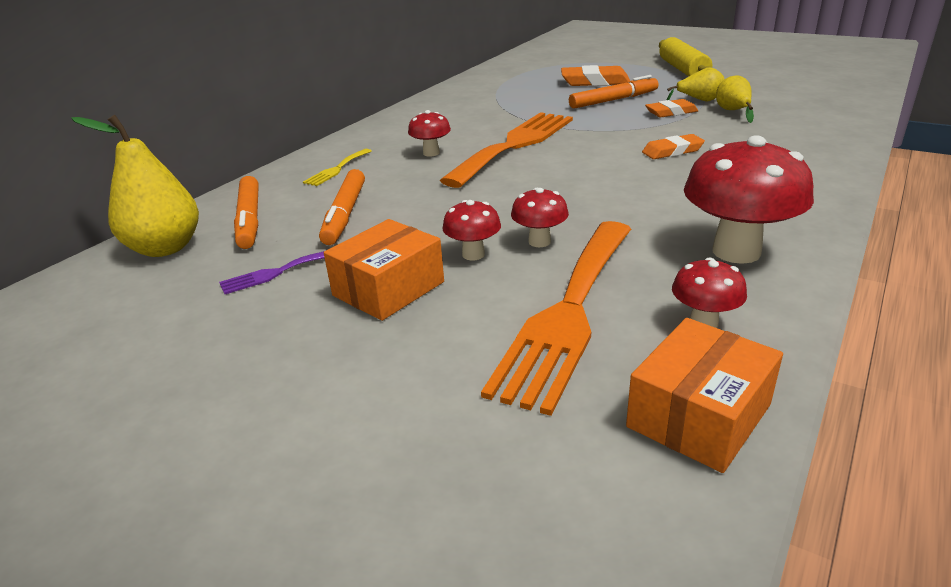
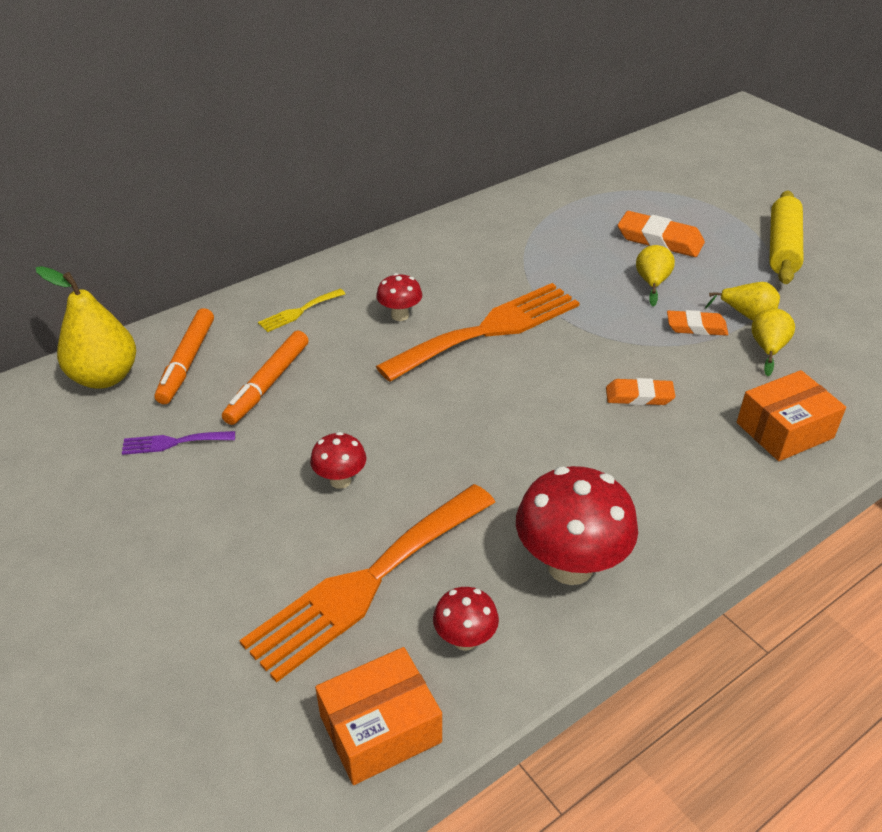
camera: 20 degrees right, 10 degrees up
orange box [324,219,444,321] -> orange box moved to [737,370,846,461]
red mushroom [511,188,569,247] -> none
orange marker [569,75,659,109] -> yellow pear [636,245,675,306]

